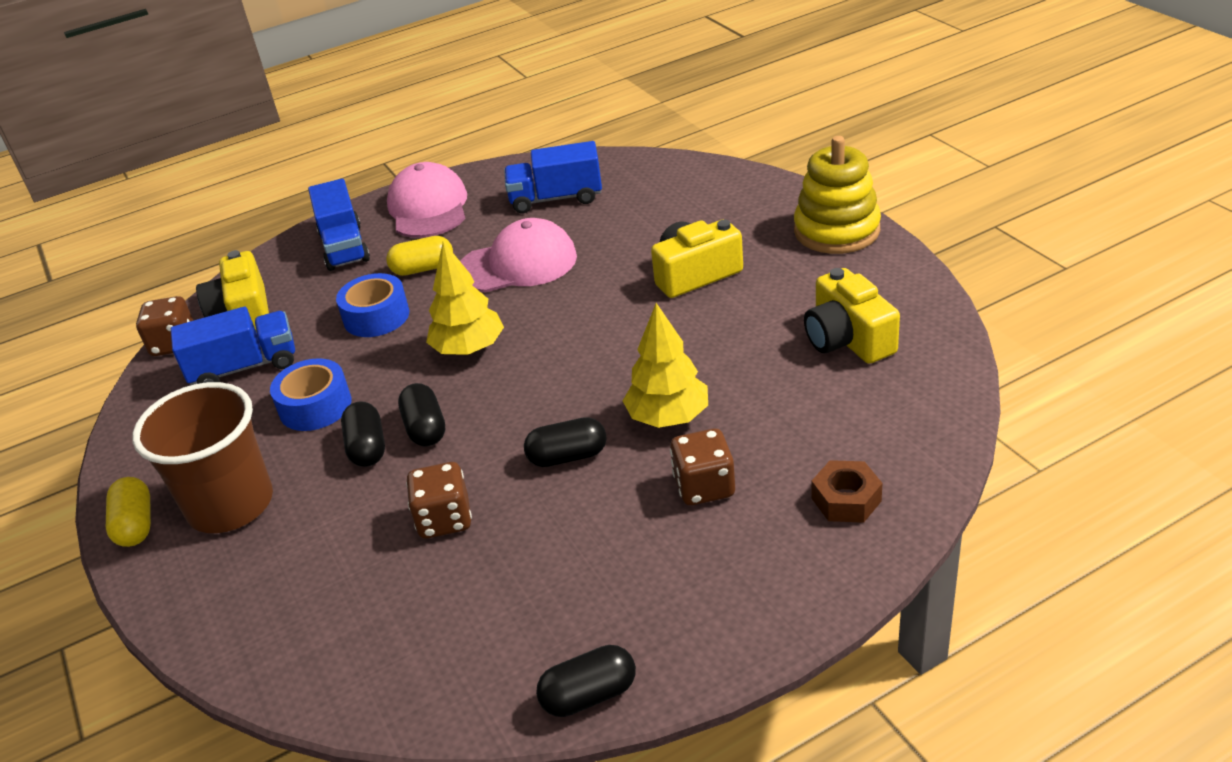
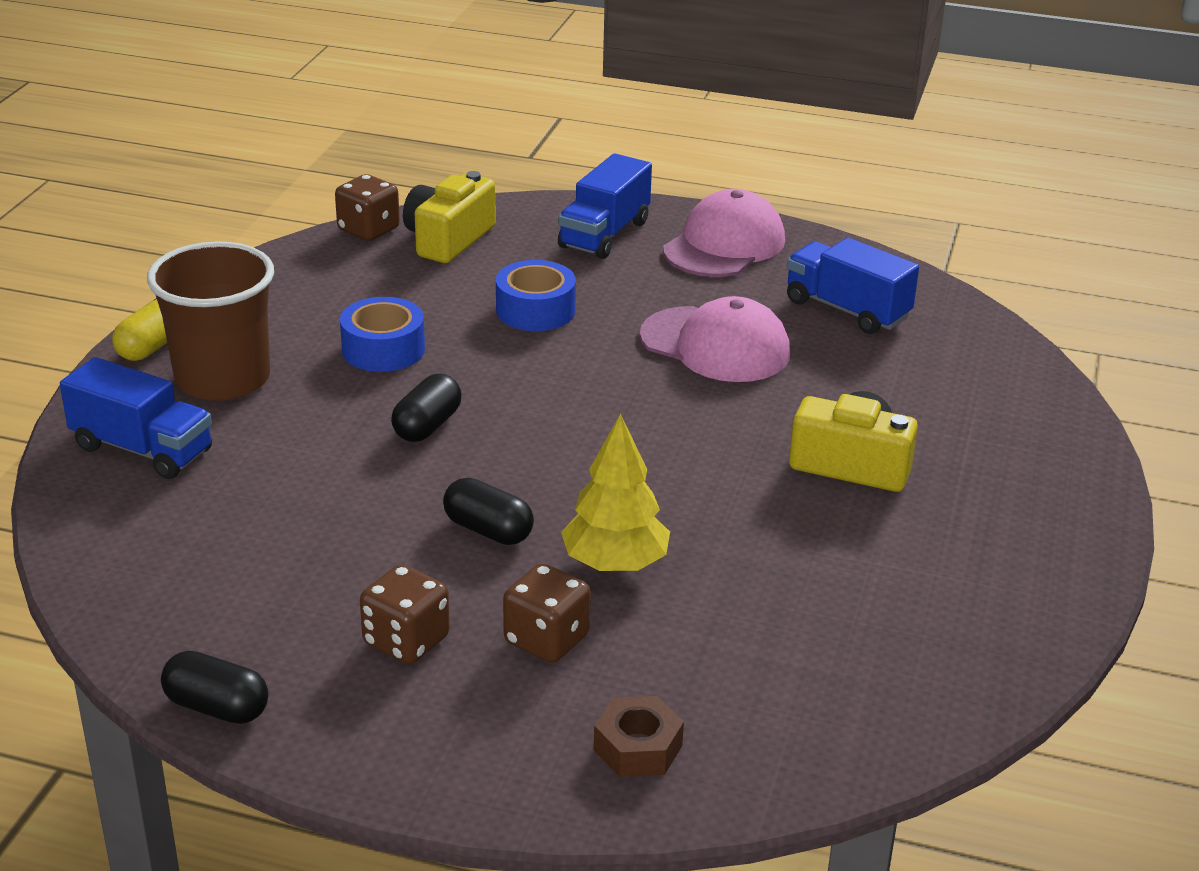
camera: 40 degrees right, 5 degrees down
blue truck [171,307,295,385] -> blue truck moved to [60,357,212,479]
black capsule [341,401,385,467] -> none
yellow capsule [386,236,453,276] -> none
brown dice [406,462,472,539] -> brown dice moved to [360,564,450,664]
yellow tree [426,241,504,355] -> none
yellow stacking toy [794,136,881,254] -> none
yellow camera [804,268,900,364] -> none

